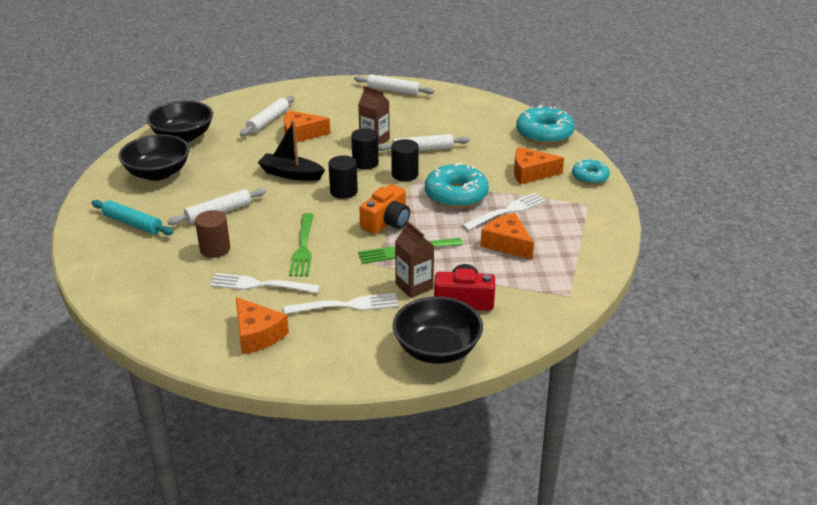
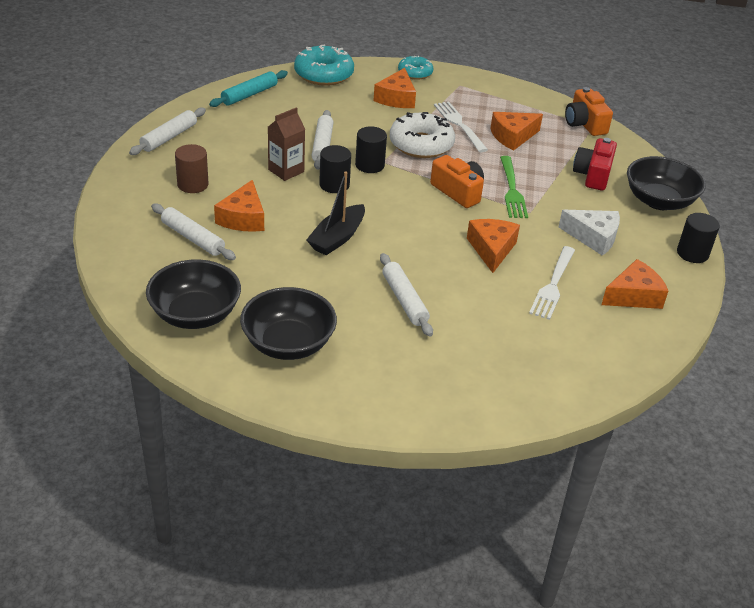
camera: 80 degrees left, 5 degrees up
turquoise rolling pin [92,200,173,235] -> turquoise rolling pin moved to [209,70,288,107]
brown cylinder [195,210,230,258] -> brown cylinder moved to [175,144,208,193]
white fork [284,293,398,314] -> white cheese [559,210,620,256]
green fork [289,213,314,276] -> orange cheese [467,219,520,273]
black cylinder [328,155,358,199] -> black cylinder moved to [677,213,720,263]
brown carton [395,221,434,298] -> none
turquoise donut [425,162,489,208] -> white donut [390,112,455,158]
none -> orange camera [565,87,613,136]

